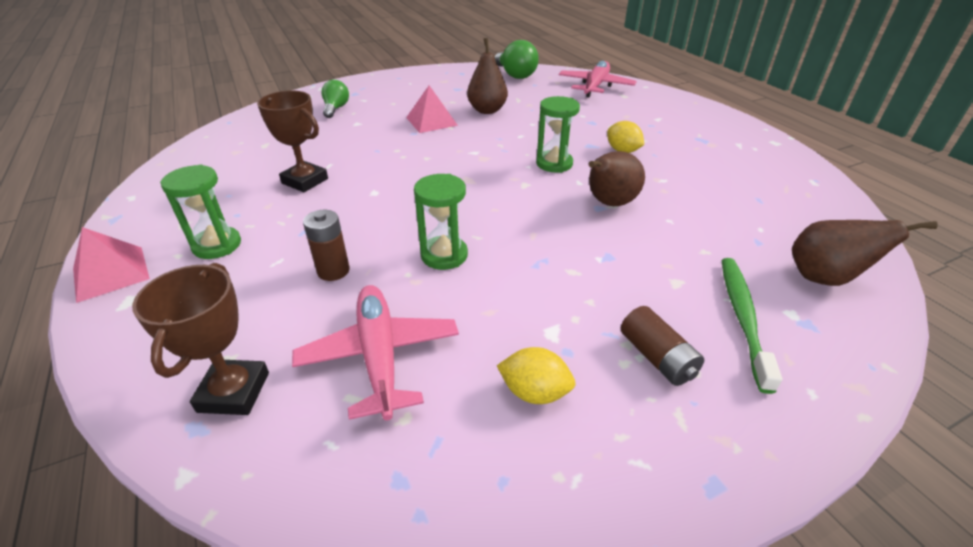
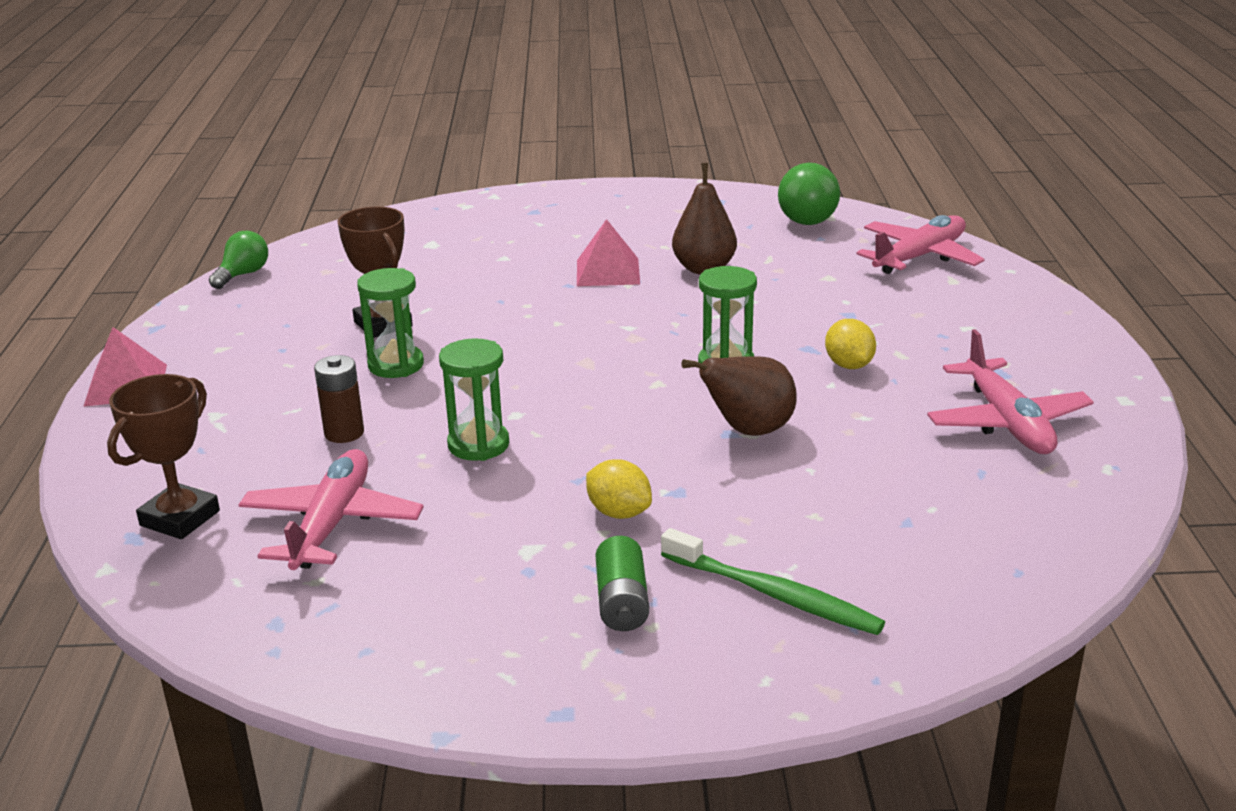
camera: 25 degrees right, 10 degrees down
green hourglass [160,165,241,259] -> green hourglass moved to [357,268,424,378]
green light bulb [322,80,349,118] -> green light bulb moved to [209,231,268,289]
yellow lemon [497,347,576,404] -> yellow lemon moved to [586,459,652,519]
brown battery [621,306,704,386] -> green battery [596,536,649,631]
green toothbrush [721,258,783,394] -> green toothbrush turned 90 degrees clockwise [661,528,885,635]
brown pear [792,220,938,286] -> none
none -> pink plane [927,329,1094,454]

